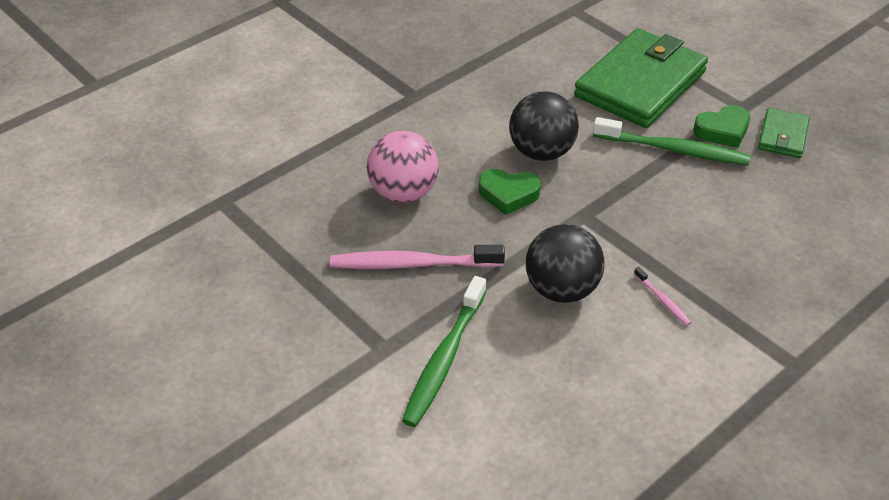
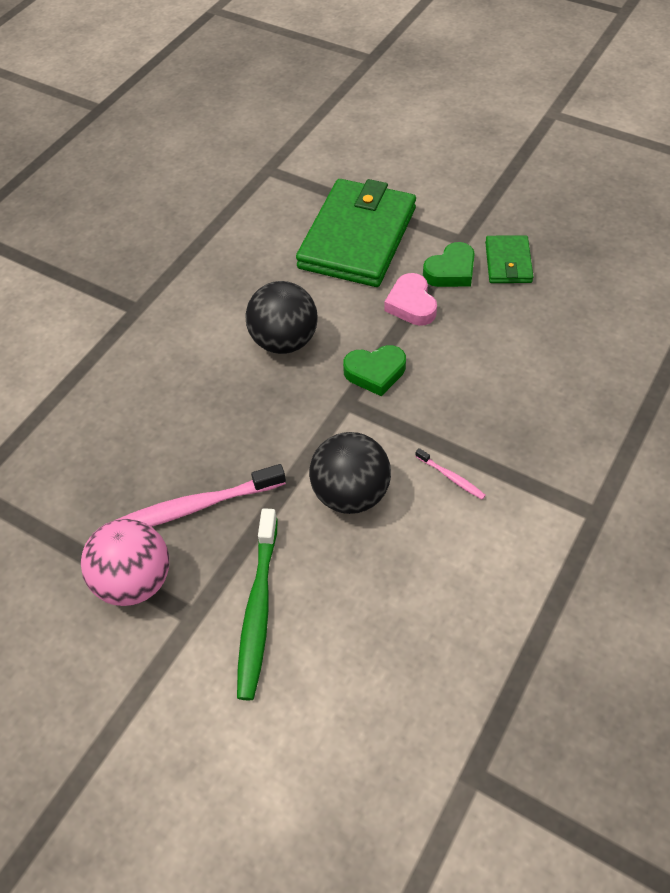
camera: 15 degrees left, 10 degrees up
pink ball [367,131,438,203] -> pink ball moved to [81,519,169,606]
green heart [479,169,541,215] -> green heart moved to [343,345,406,396]
green toothbrush [593,117,751,165] -> pink heart [384,273,437,326]

